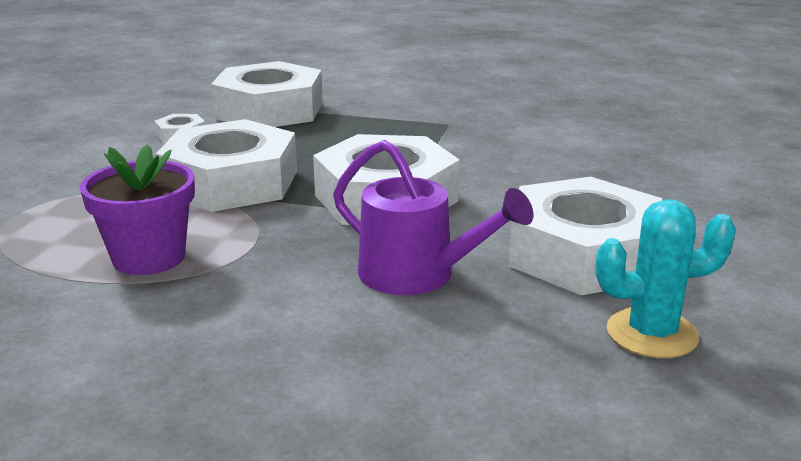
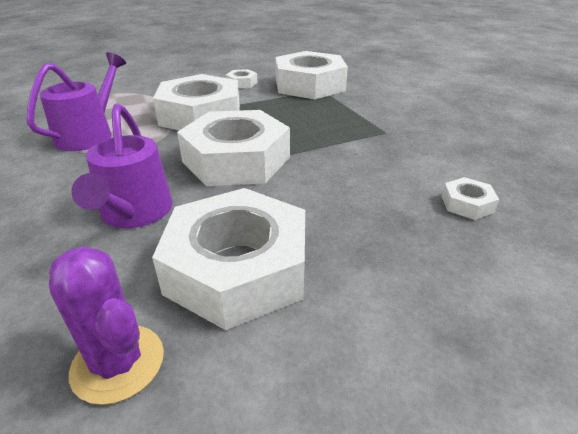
camera: 50 degrees right, 10 degrees up
purple flower pot [80,144,195,275] -> purple watering can [27,52,126,151]
turquoise cactus [596,199,736,358] -> purple cactus [49,246,164,405]
none -> white nut [442,177,499,220]

